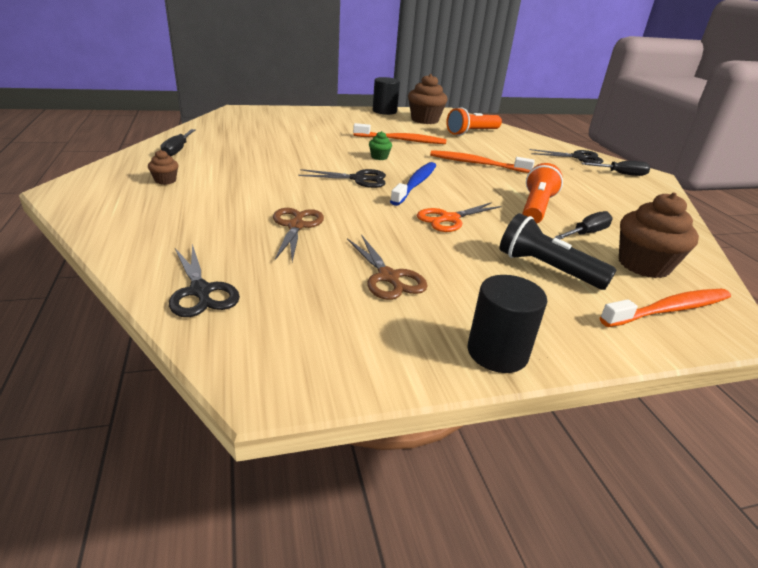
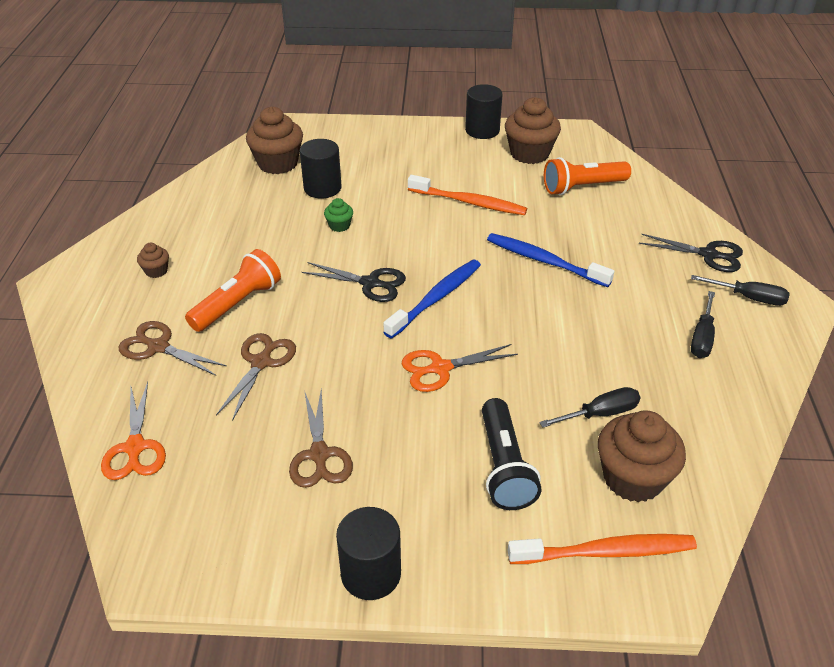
camera: 20 degrees right, 10 degrees up
black screwdriver [160,129,195,156] -> black screwdriver moved to [691,291,715,358]
black scissors [169,244,240,317] -> orange scissors [101,382,166,480]
green cupcake [369,131,392,160] -> green cupcake moved to [324,198,353,232]
orange toothbrush [430,150,535,173] -> blue toothbrush [487,233,614,287]
black flashlight [500,213,616,290] -> black flashlight turned 150 degrees counterclockwise [482,398,541,510]
orange flashlight [522,163,563,224] -> orange flashlight moved to [185,249,281,332]
none -> brown scissors [118,321,227,376]
none -> brown cupcake [246,107,303,174]
none -> black cylinder [300,139,342,198]

